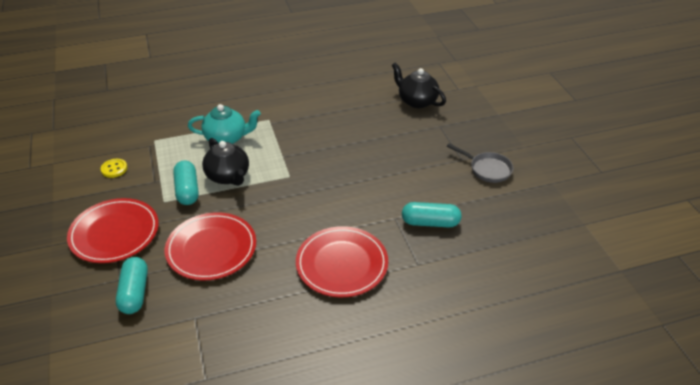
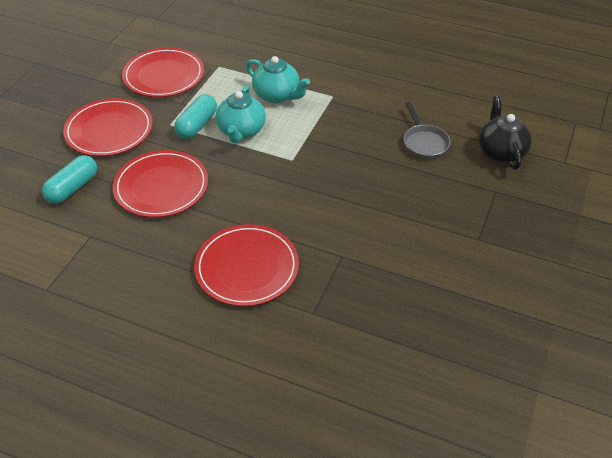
camera: 40 degrees right, 5 degrees up
yellow button [101,159,127,178] -> red plate [122,47,204,97]
black teapot [202,138,249,186] -> turquoise teapot [216,86,266,143]
turquoise capsule [402,202,462,227] -> none
grey pan [447,143,513,183] -> grey pan moved to [404,102,451,159]

